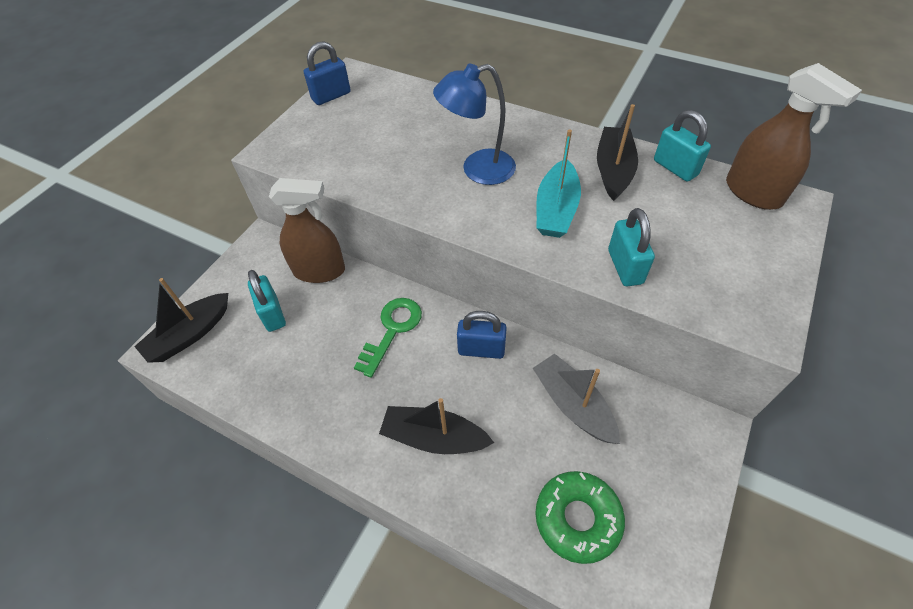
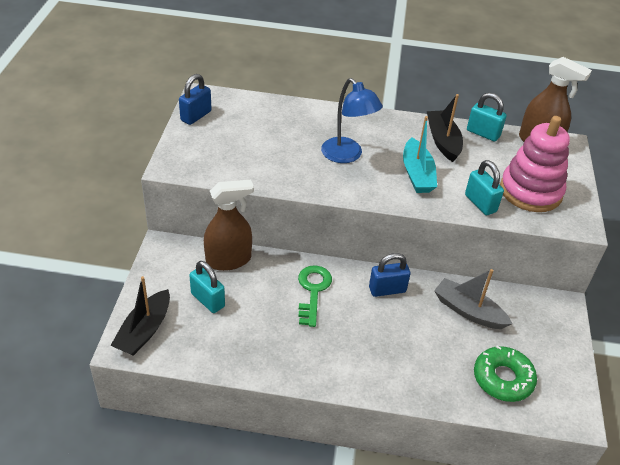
camera: 25 degrees left, 10 degrees down
black boat [379,398,494,454] -> none
blue lamp [433,64,516,185] -> blue lamp turned 90 degrees counterclockwise [321,78,383,163]
none -> pink stacking toy [500,116,570,212]

